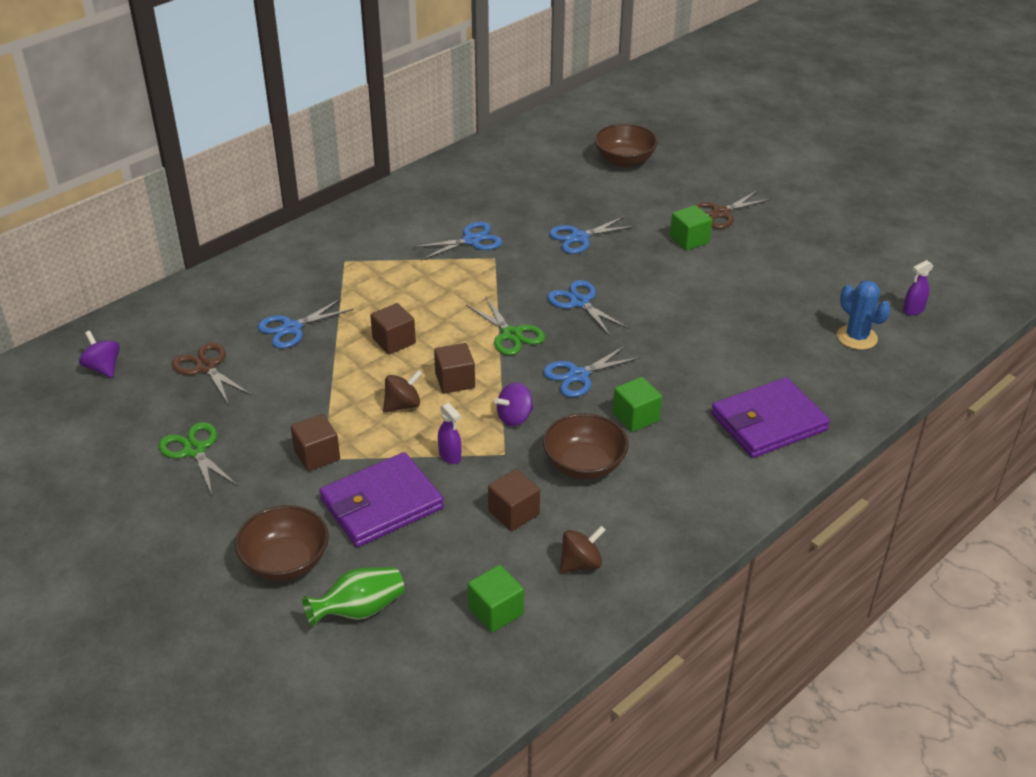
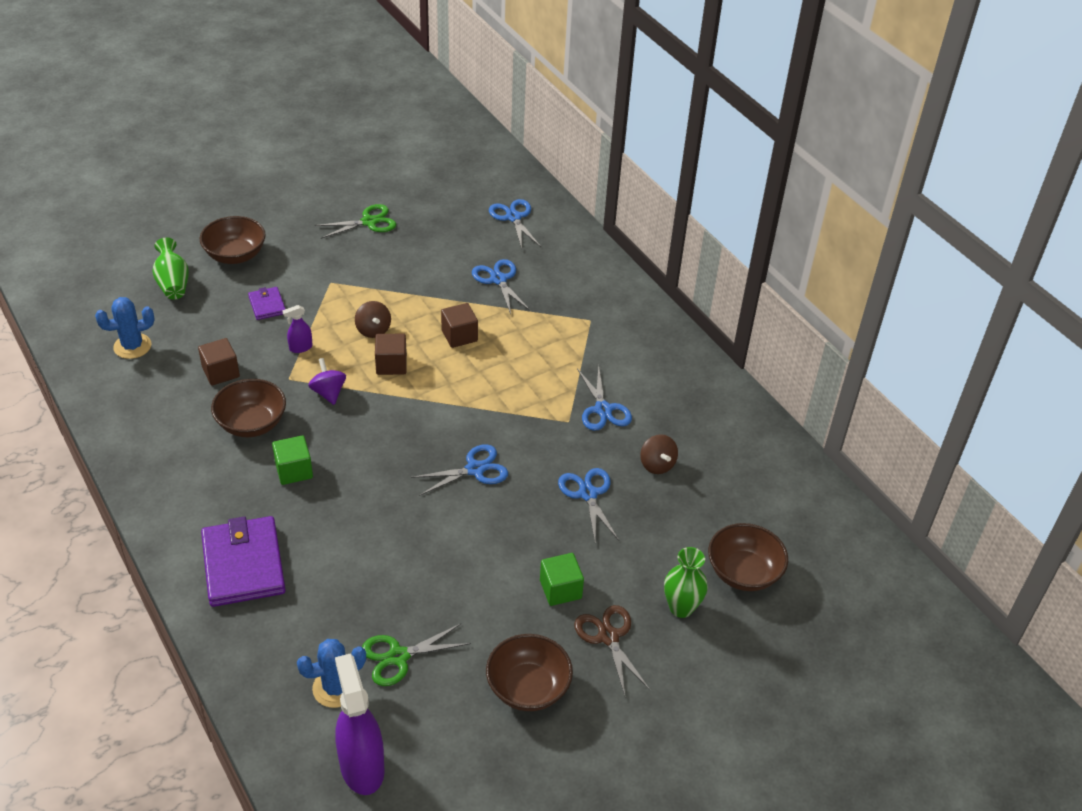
camera: 100 degrees right, 5 degrees up
purple spinning top [79,331,120,378] -> none
brown scissors [172,342,251,405] -> none
brown cube [291,414,340,471] -> none
purple wallet [319,452,444,547] -> purple wallet [248,287,286,320], size x0.49
green scissors [466,297,545,355] -> green scissors moved to [362,623,471,686]
green cube [468,565,524,633] -> blue cactus [95,297,155,359]
blue scissors [543,345,641,397] -> blue scissors moved to [489,199,541,249]
brown spinning top [560,526,606,573] -> brown spinning top moved to [640,434,678,474]
purple spray bottle [903,260,934,315] -> purple spray bottle [335,654,384,795], size x2.13
none -> brown bowl [486,634,573,711]
none -> green vase [664,547,708,618]

